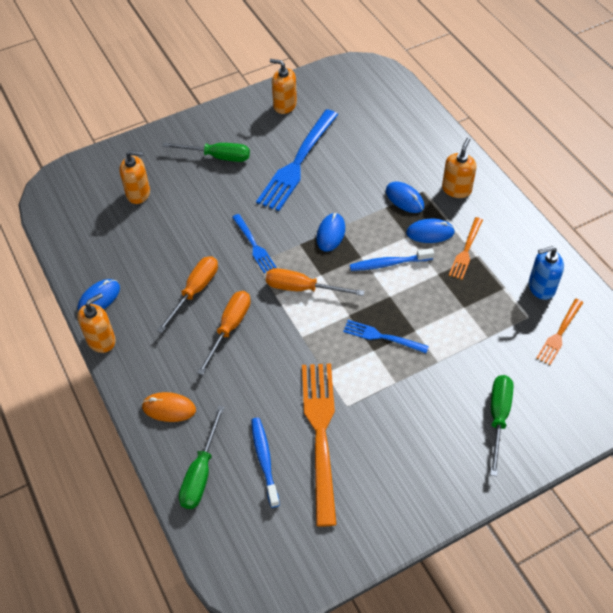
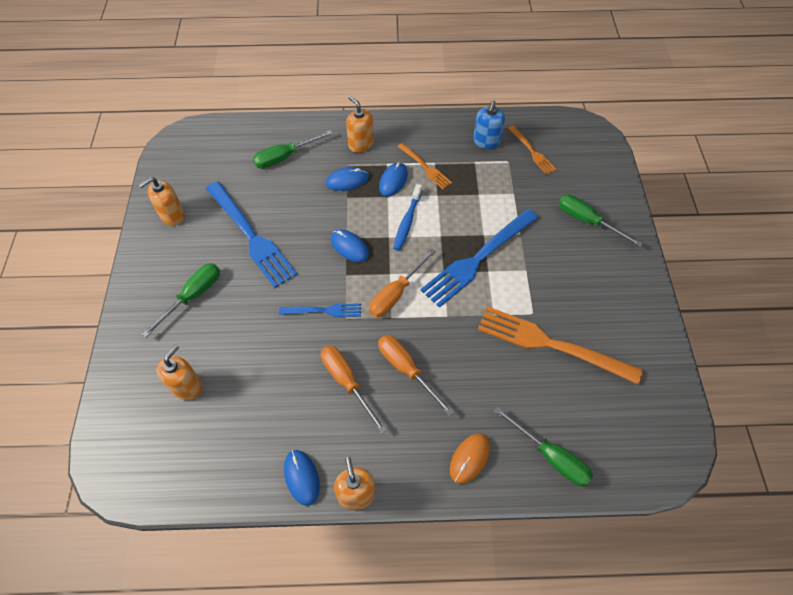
camera: 65 degrees left, 5 degrees up
blue toothbrush [251,418,280,508] -> none
blue fork [343,320,429,353] -> blue fork [421,209,538,308], size x1.92
none -> green screwdriver [253,130,333,169]

